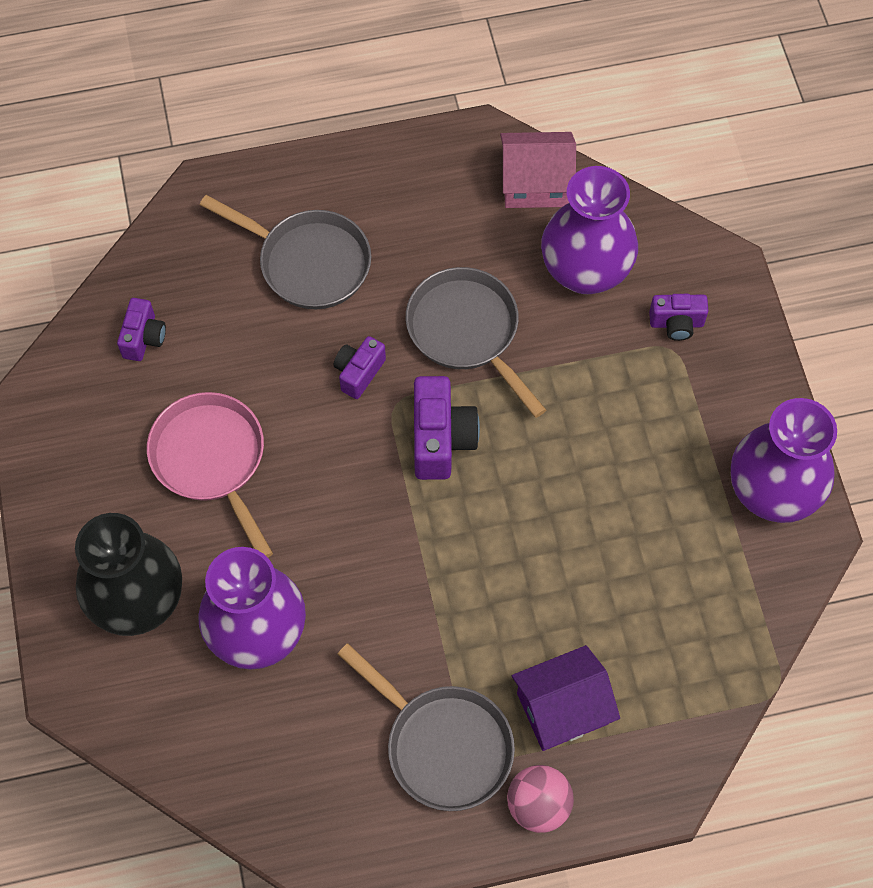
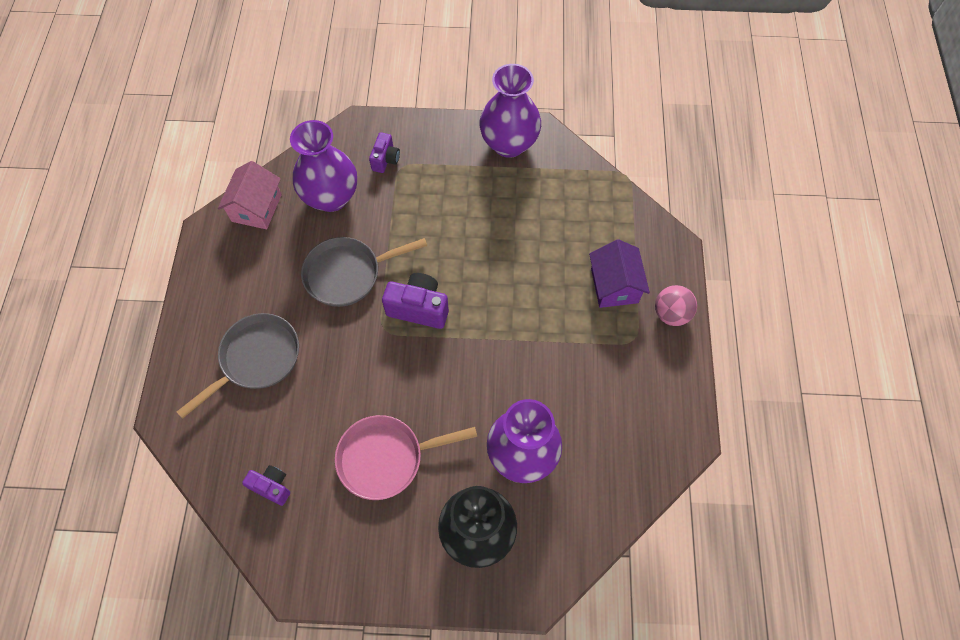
camera: 75 degrees left, 0 degrees up
purple camera [334,336,386,399] -> none
grey pan [338,643,515,811] -> none

